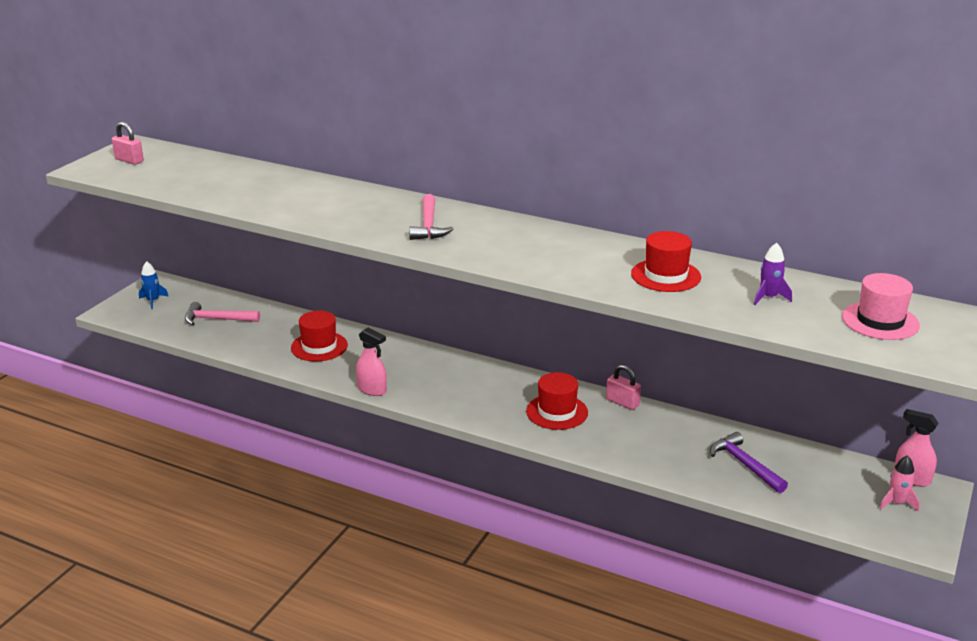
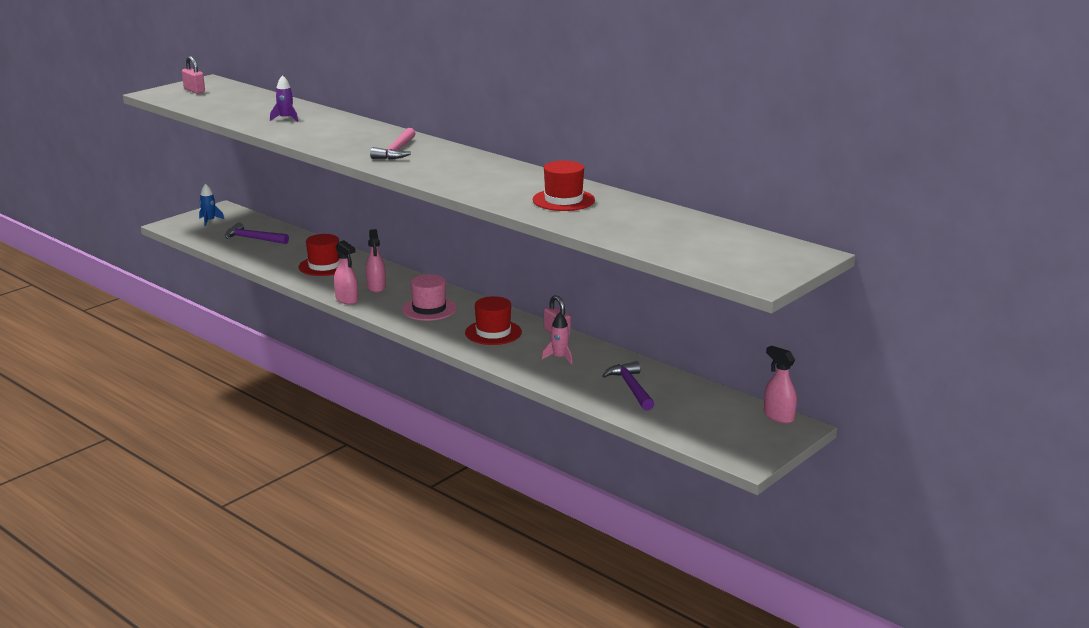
camera: 15 degrees right, 5 degrees down
pink hammer [185,302,260,325] -> purple hammer [225,223,289,244]
purple rocket [754,243,792,305] -> purple rocket moved to [270,75,298,122]
pink hat [842,273,920,340] -> pink hat moved to [402,274,457,321]
pink rocket [879,455,920,512] -> pink rocket moved to [542,313,572,364]
none -> pink spray bottle [366,229,386,293]

